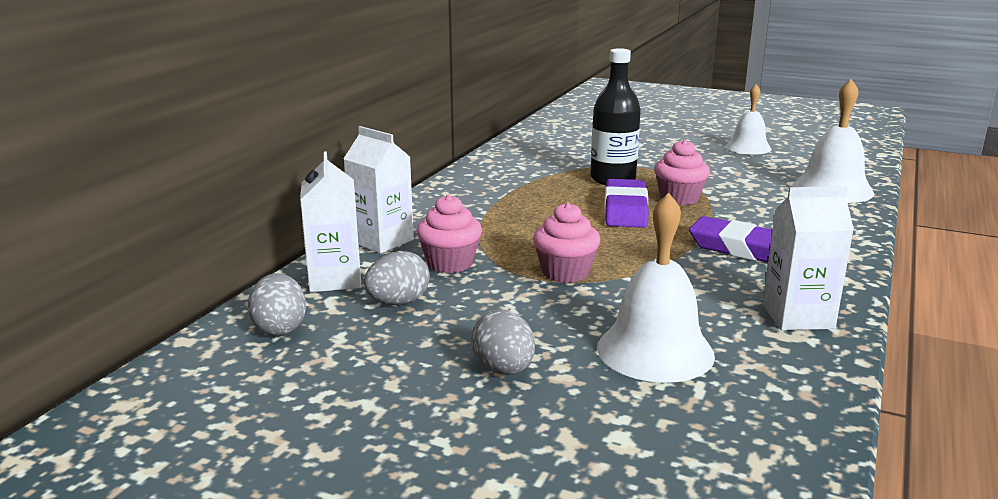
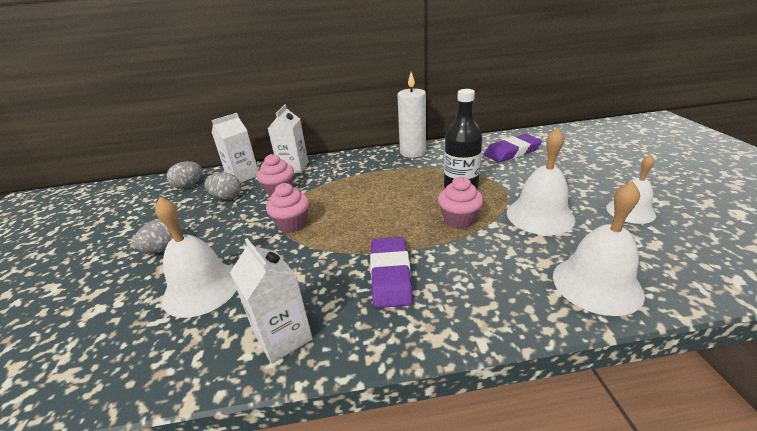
camera: 60 degrees right, 10 degrees up
purple eraser [605,179,649,228] -> purple eraser moved to [484,134,542,162]
none -> white candle [397,72,426,158]
none -> white bell [507,128,576,235]

